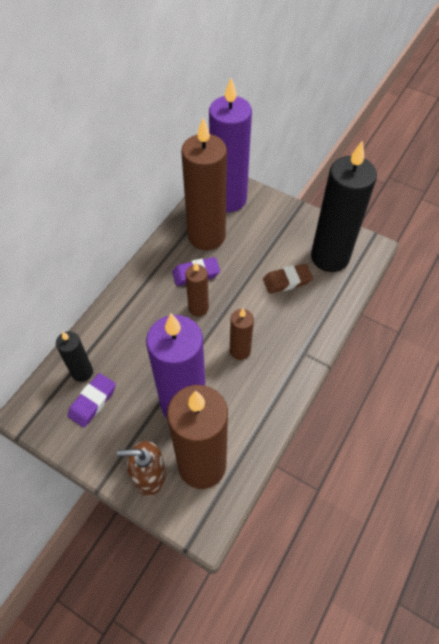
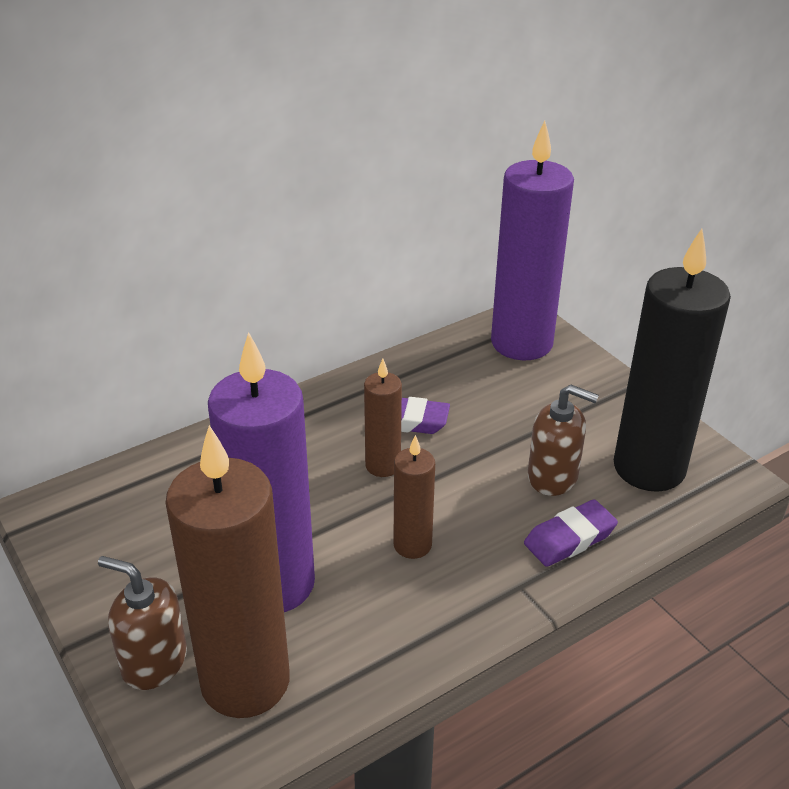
camera: 25 degrees right, 20 degrees down
black candle [56,331,93,382] -> none
purple eraser [67,373,116,428] -> purple eraser moved to [524,499,618,567]
brown candle [181,118,227,250] -> none
brown eraser [263,264,313,294] -> brown soap dispenser [528,384,599,496]

